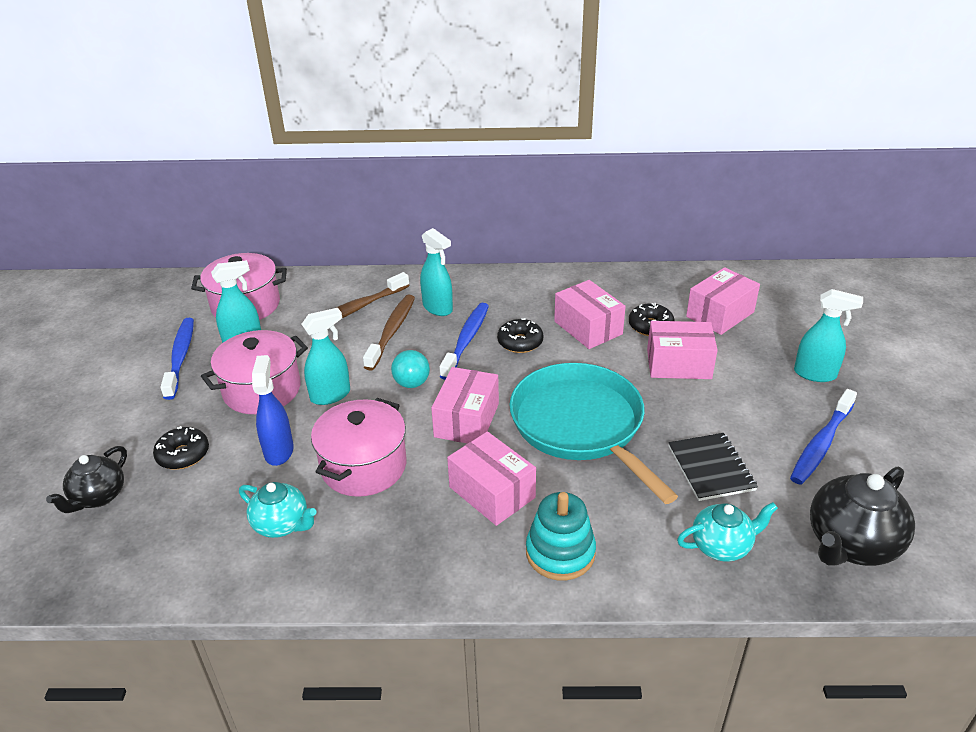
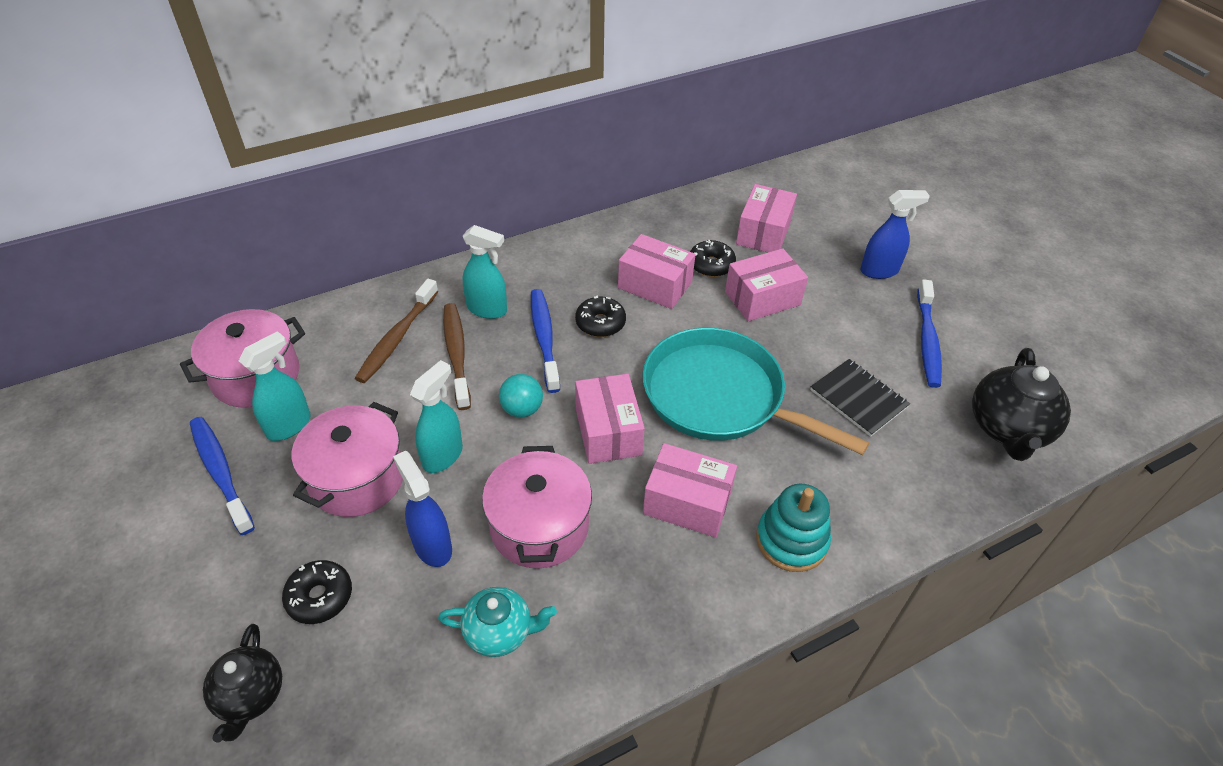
camera: 30 degrees left, 10 degrees up
turquoise teapot [677,502,778,562] -> none
turquoise spray bottle [794,289,863,382] -> blue spray bottle [860,190,930,279]

